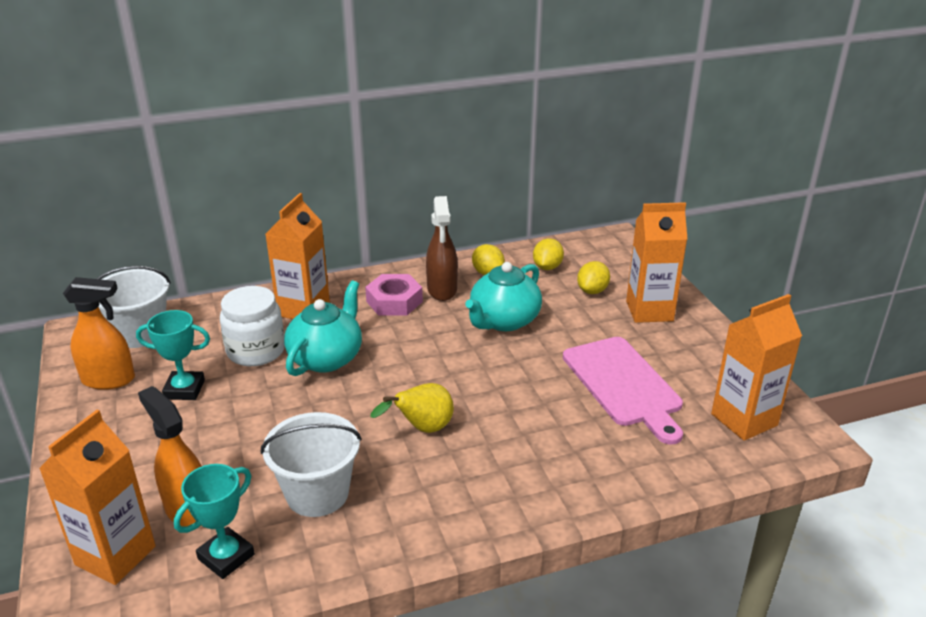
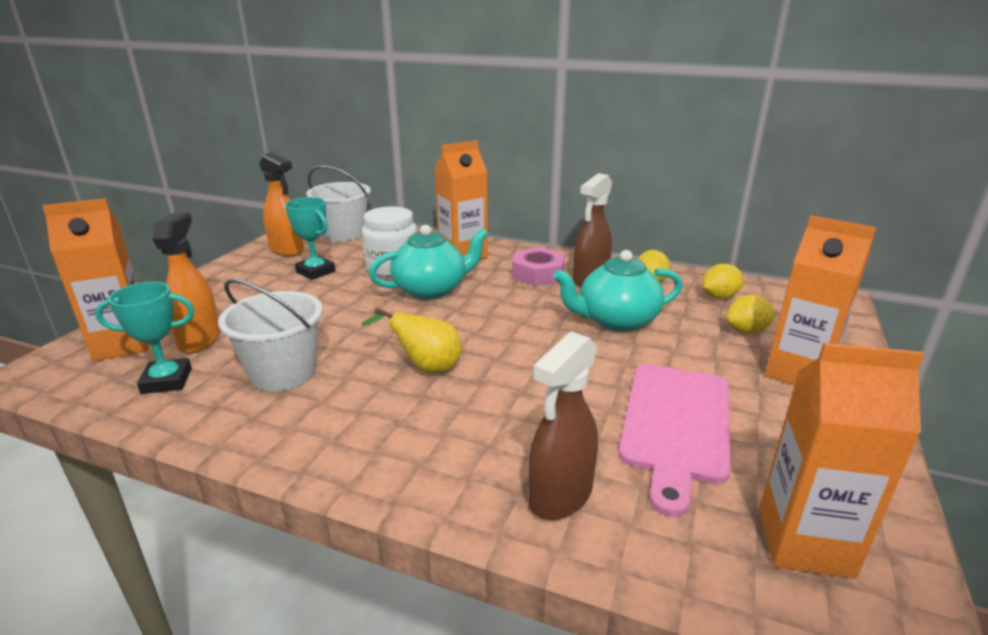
camera: 40 degrees right, 5 degrees down
none -> brown spray bottle [528,331,598,520]

